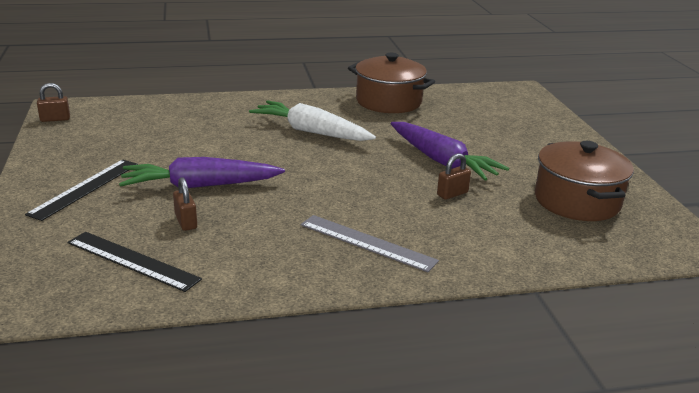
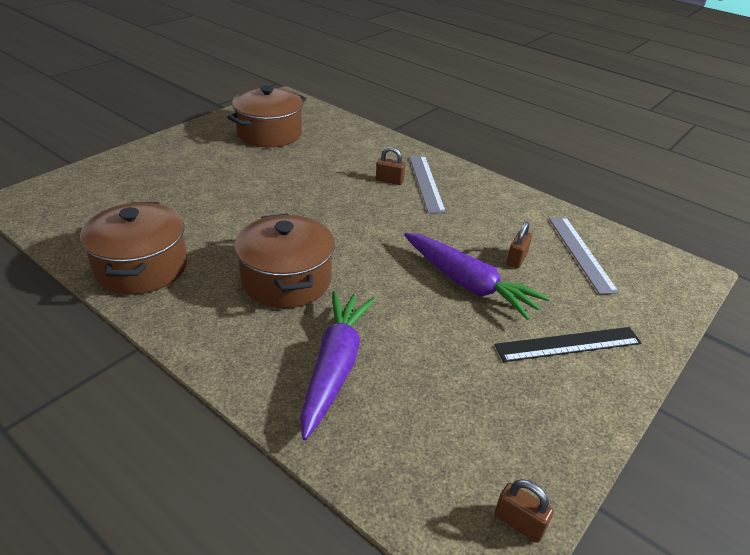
camera: 130 degrees left, 10 degrees up
black ruler [67,232,202,292] -> grey ruler [549,217,619,294]
white carrot [249,100,376,141] -> brown pot [234,213,335,308]
purple carrot [391,122,509,181] -> purple carrot moved to [300,291,376,440]
brown padlock [437,153,471,200] -> brown padlock moved to [376,147,406,185]

